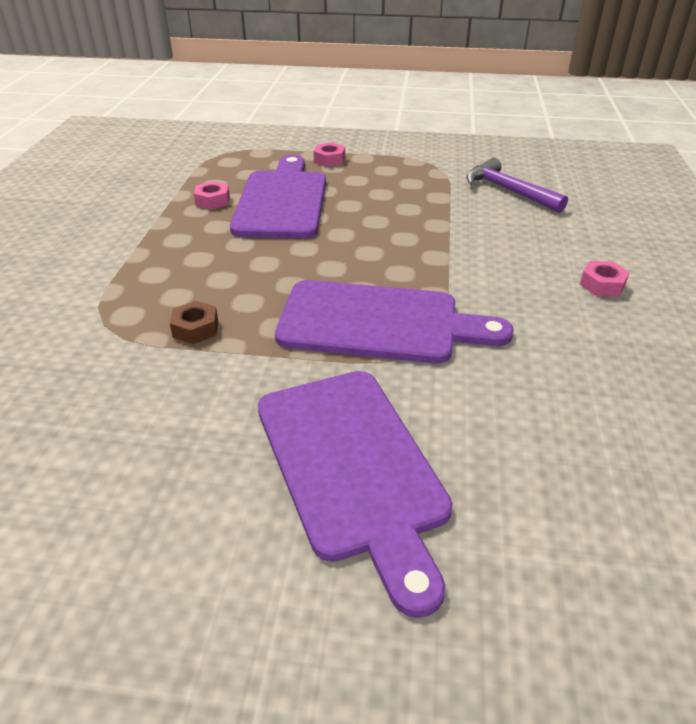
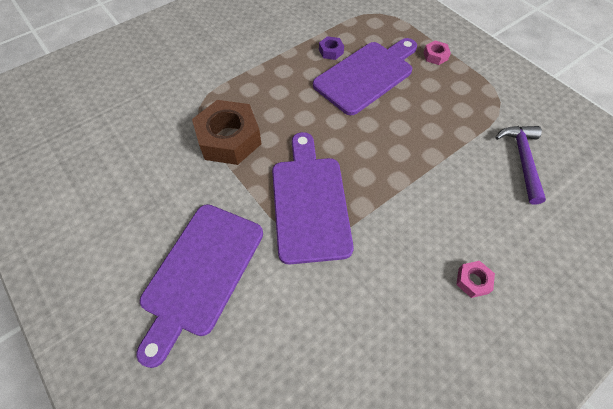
camera: 45 degrees right, 20 degrees up
brown nut [170,301,218,344] -> brown nut [192,100,262,165], size x2.27
pink nut [194,181,230,210] -> purple nut [319,36,344,60]
purple cutting board [275,280,514,363] -> purple cutting board turned 150 degrees counterclockwise [272,132,354,265]

